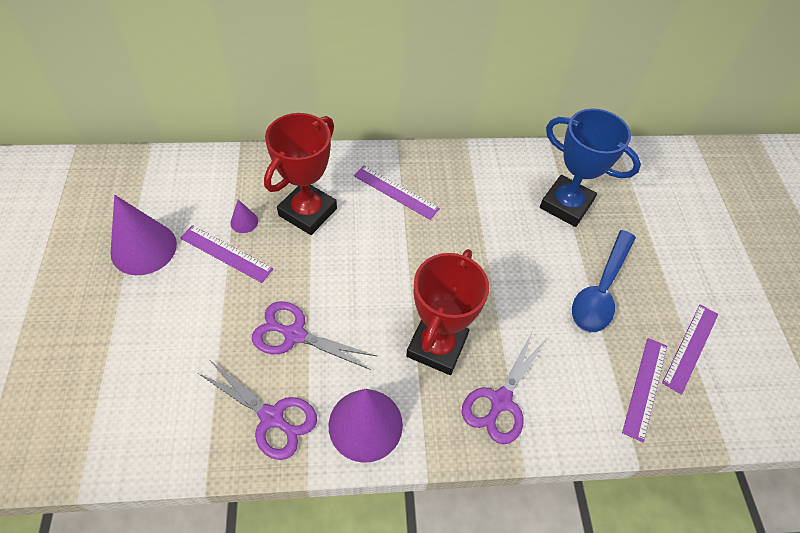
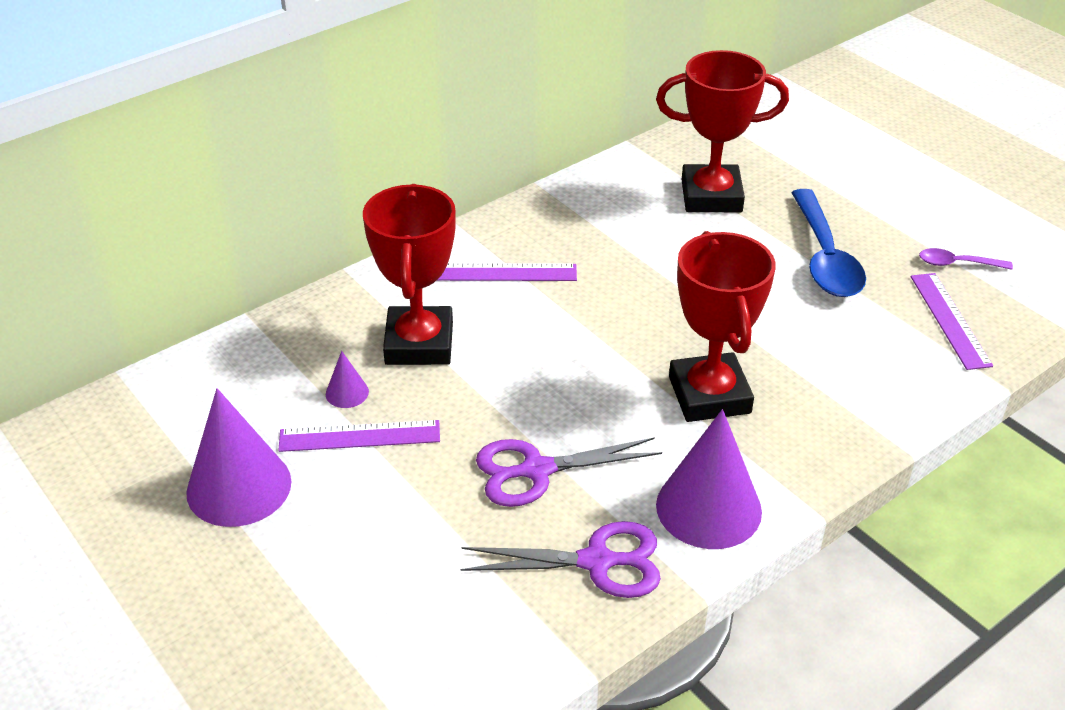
camera: 30 degrees left, 15 degrees down
purple scissors [462,333,547,444] -> none
blue trophy [540,108,641,227] -> red trophy [656,50,789,212]
purple ruler [662,304,718,395] -> purple spoon [919,248,1013,270]

